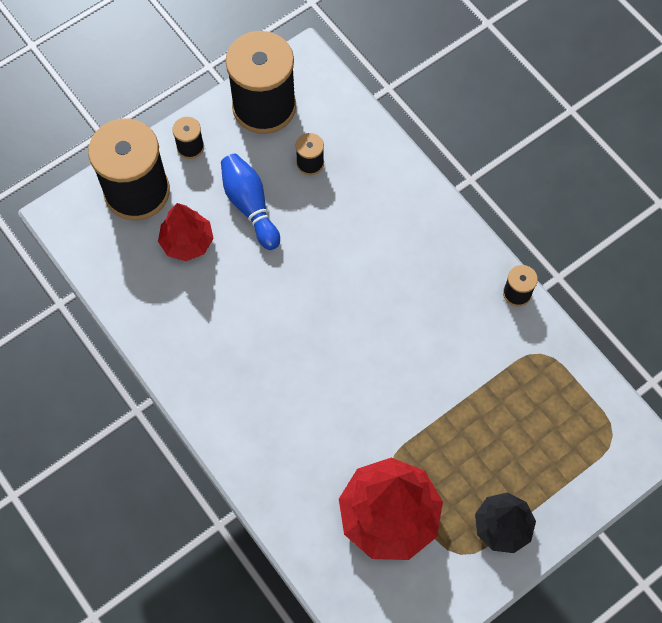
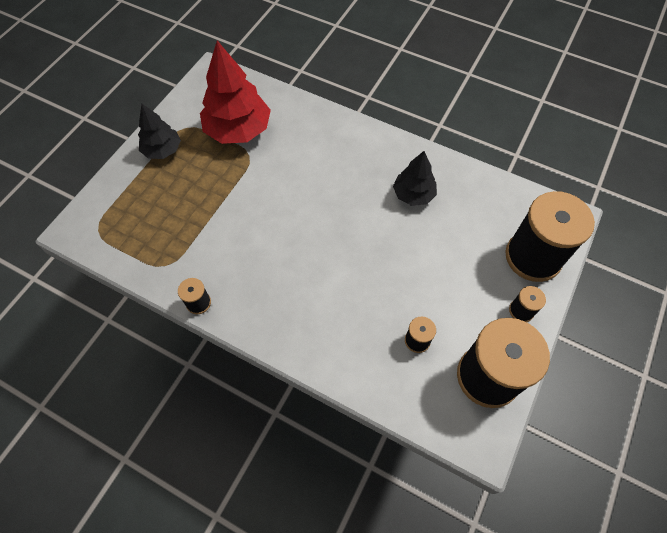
camera: 155 degrees right, 5 degrees down
red tree [158,203,214,261] -> none
blue bowling pin [221,154,280,250] -> none
none -> black tree [393,151,437,206]

